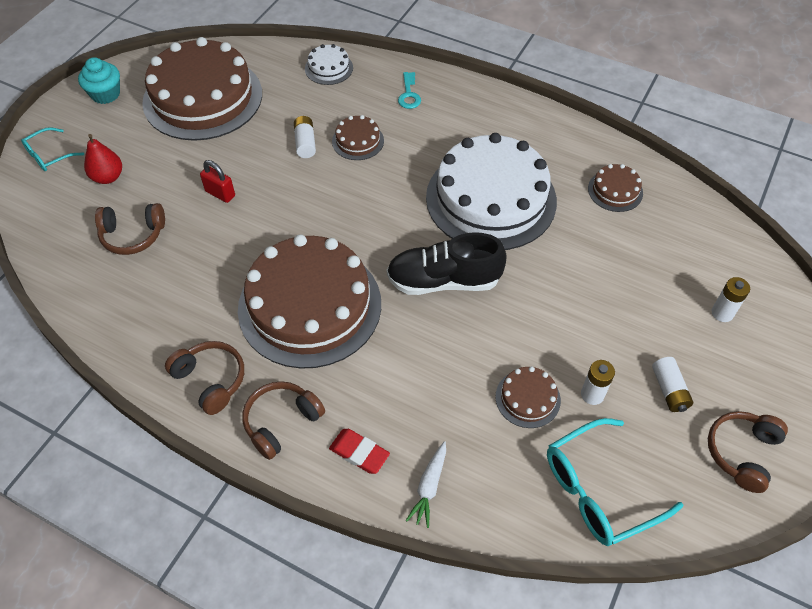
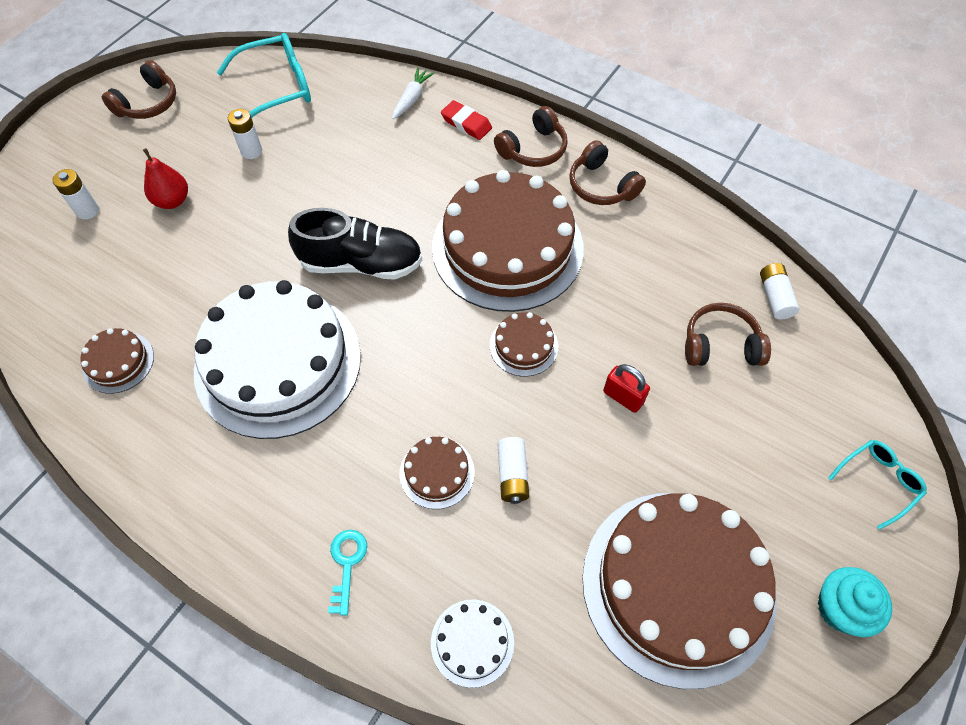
camera: 175 degrees left, 5 degrees up
red pear [84,134,122,184] -> red pear moved to [143,148,188,209]
brown cake [495,366,561,428] -> brown cake moved to [490,312,558,377]
white battery [652,357,693,412] -> white battery moved to [760,263,799,319]

